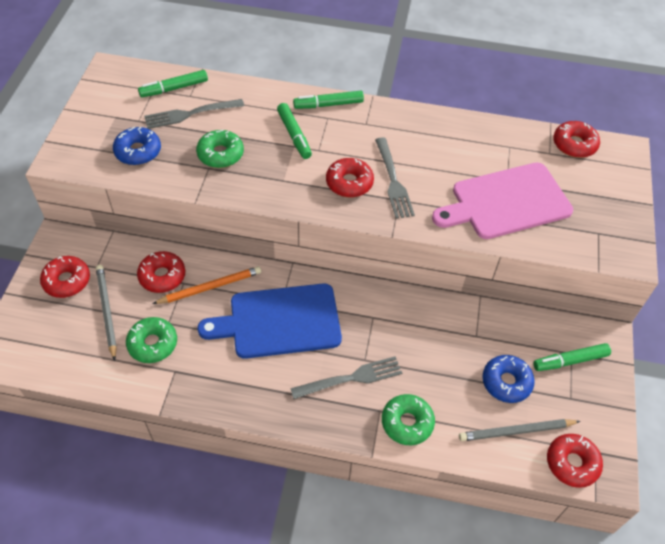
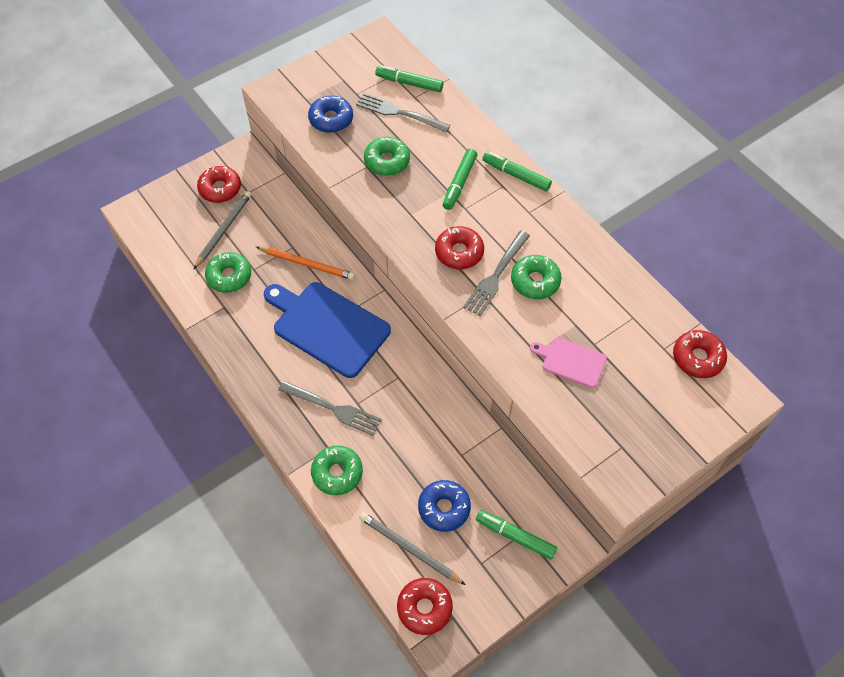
camera: 45 degrees right, 5 degrees up
red donut [137,251,185,293] -> none
pink cutting board [432,162,573,239] -> pink cutting board [530,337,607,388], size x0.50
none -> green donut [511,255,562,299]

